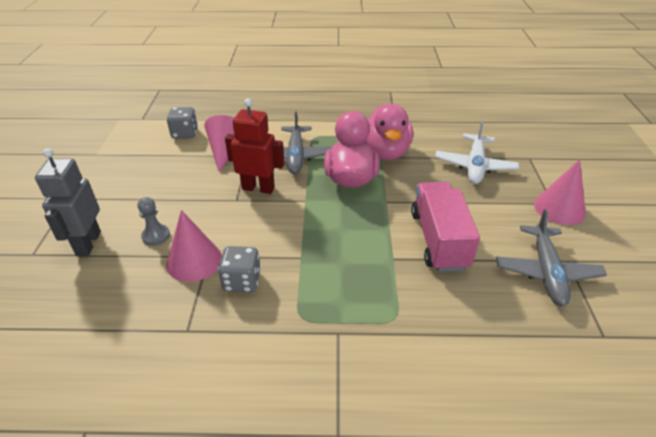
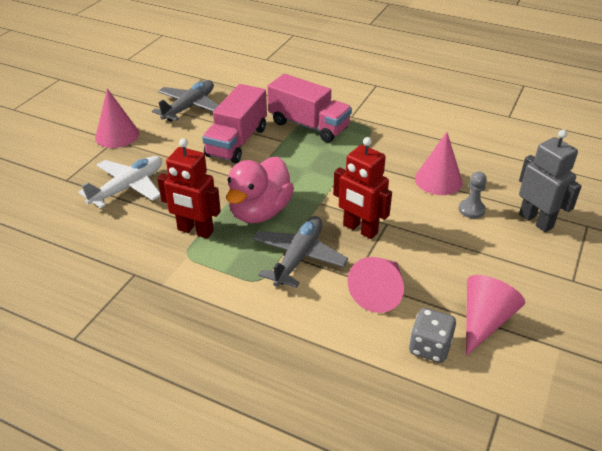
camera: 155 degrees left, 0 degrees up
grey robot [35,148,101,256] -> grey robot turned 60 degrees counterclockwise [519,130,582,232]
grey dice [218,246,261,292] -> none
pink duck [365,104,413,160] -> red robot [157,138,221,239]
none -> pink truck [267,74,352,143]
none -> pink cone [466,275,525,356]

